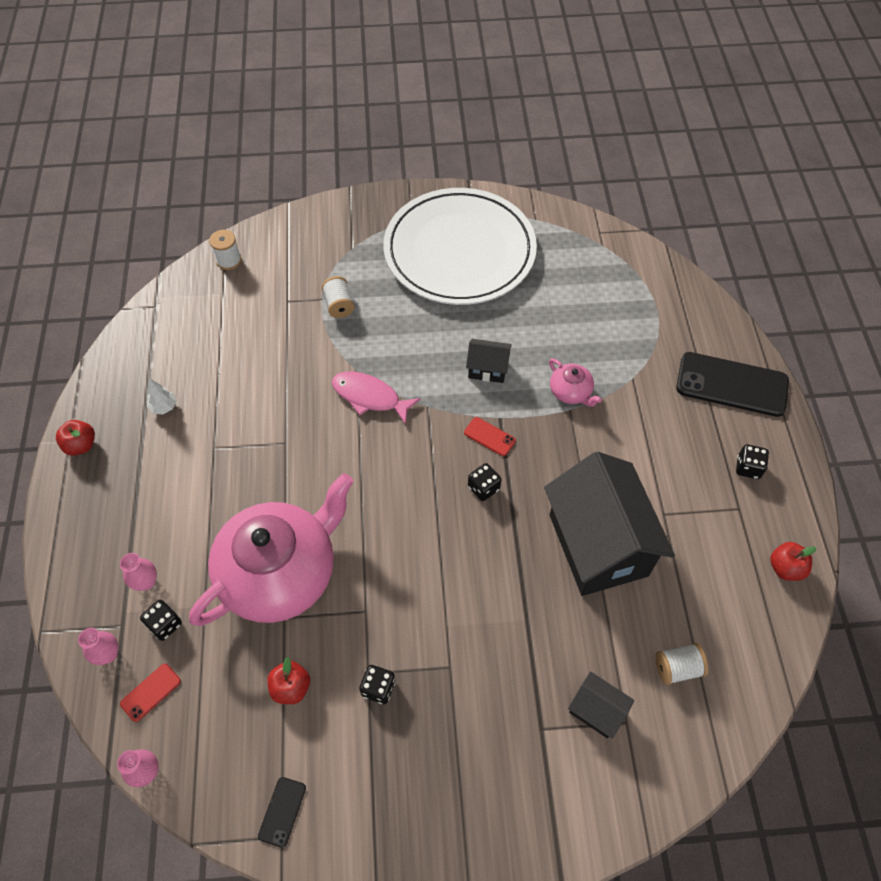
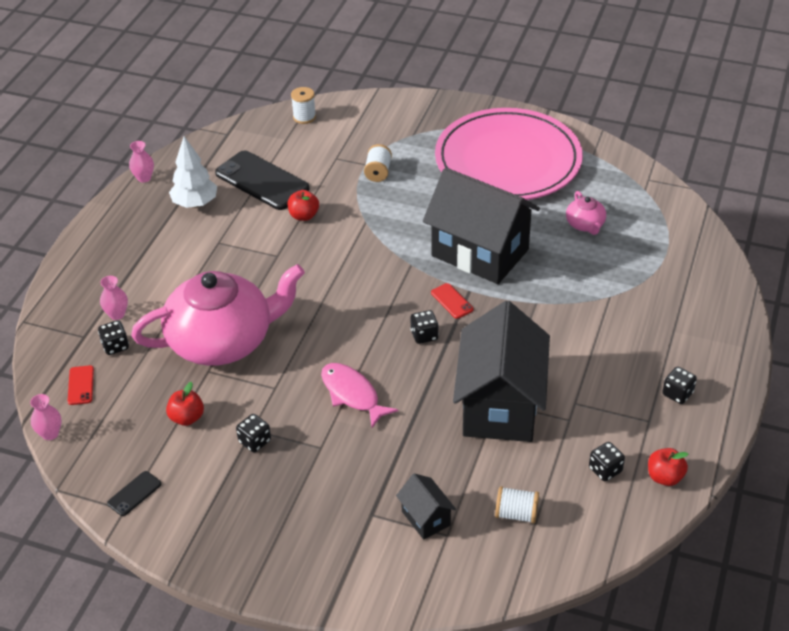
camera: 25 degrees right, 15 degrees down
red apple [56,420,95,455] -> red apple moved to [288,190,319,221]
pink vase [78,628,119,665] -> pink vase moved to [129,141,154,183]
red phone [120,664,181,722] -> red phone turned 75 degrees counterclockwise [68,365,94,405]
white tree [147,379,177,414] -> white tree [169,136,217,208], size x1.86
pink fish [332,372,420,425] -> pink fish moved to [321,363,398,428]
white plate [383,188,537,305] -> pink plate [435,108,583,200]
black house [466,339,512,383] -> black house [423,167,540,284], size x2.28
pink teapot [549,358,602,407] -> pink teapot moved to [566,191,606,235]
black phone [676,352,789,417] -> black phone moved to [215,151,310,210]
none -> black dice [589,442,625,481]

